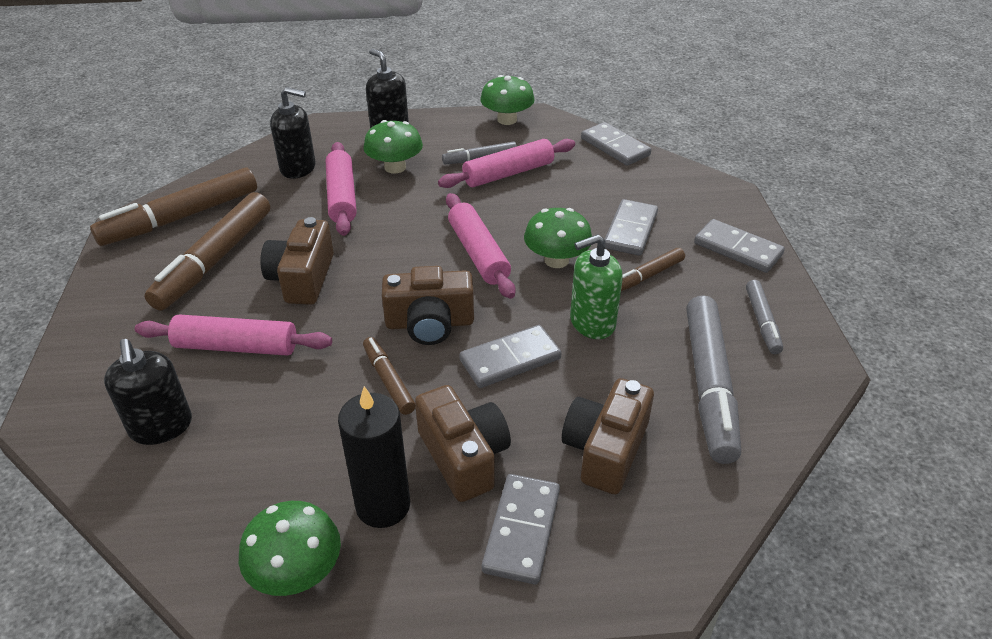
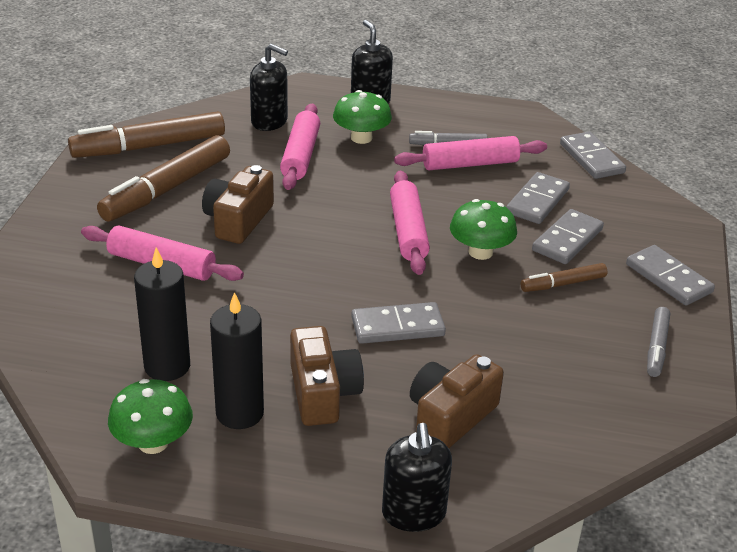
camera: 15 degrees right, 5 degrees down
black soap dispenser [104,339,192,445] -> black soap dispenser moved to [382,423,452,532]
brown marker [363,337,416,415] -> none
brown camera [382,266,474,345] -> none
green mushroom [480,75,535,125] -> none
grey domino [482,474,560,585] -> grey domino moved to [506,172,570,224]
green soap dispenser [570,234,623,339] -> none
grey marker [686,295,741,464] -> none
none -> black candle [134,247,190,381]

